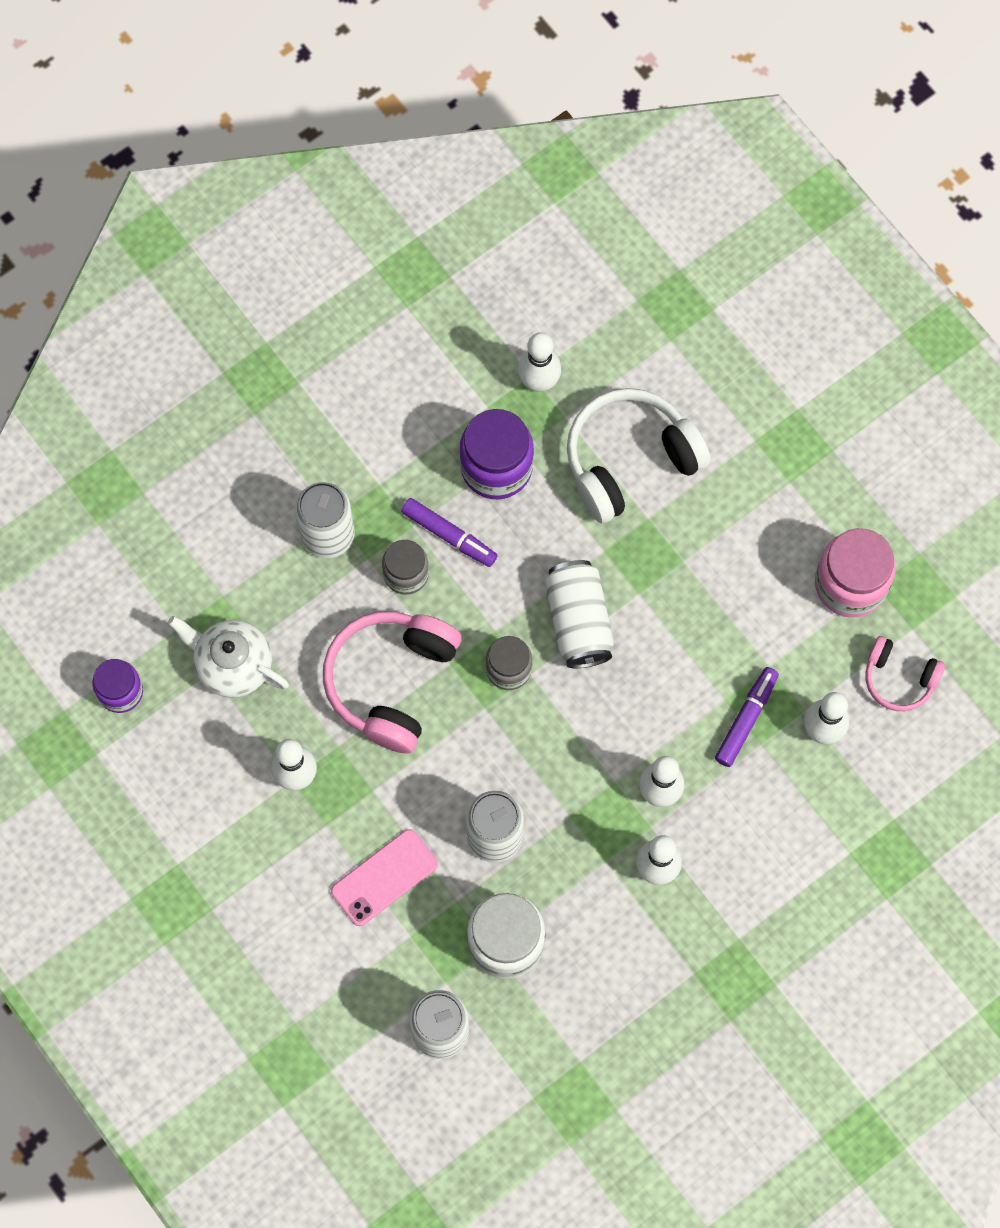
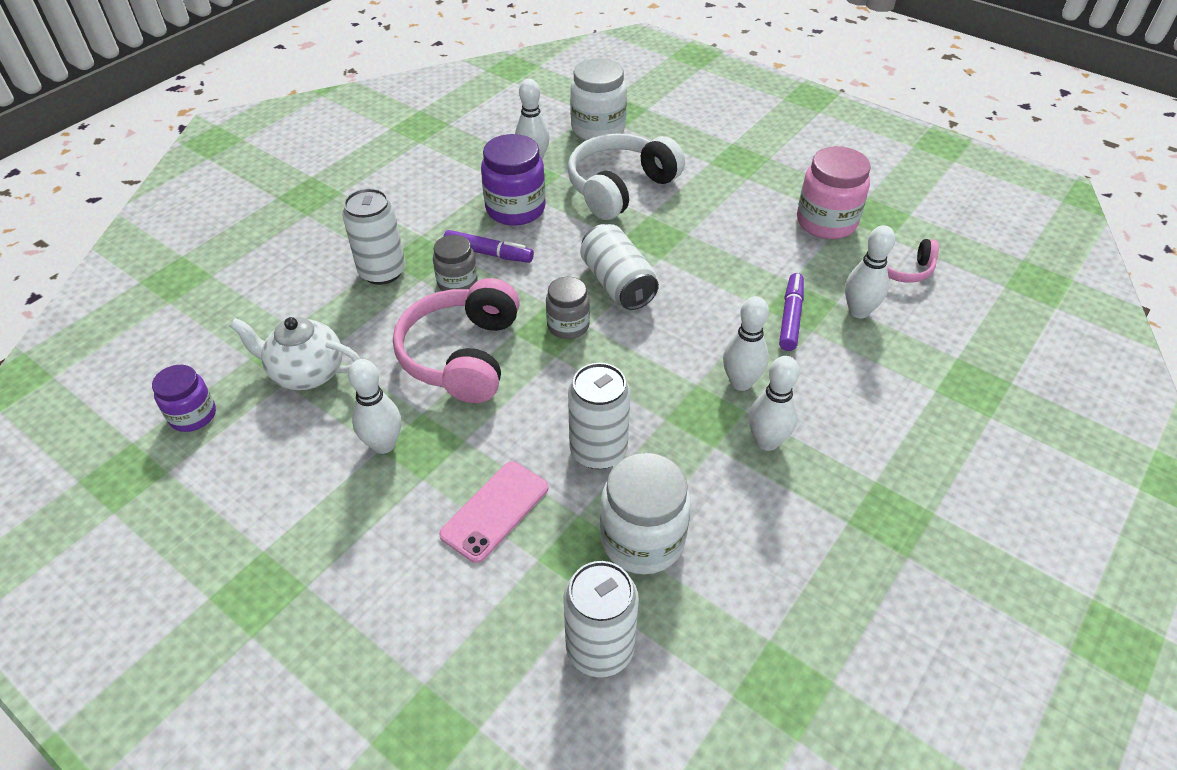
camera: 15 degrees left, 25 degrees down
none -> white jar [570,58,627,140]

